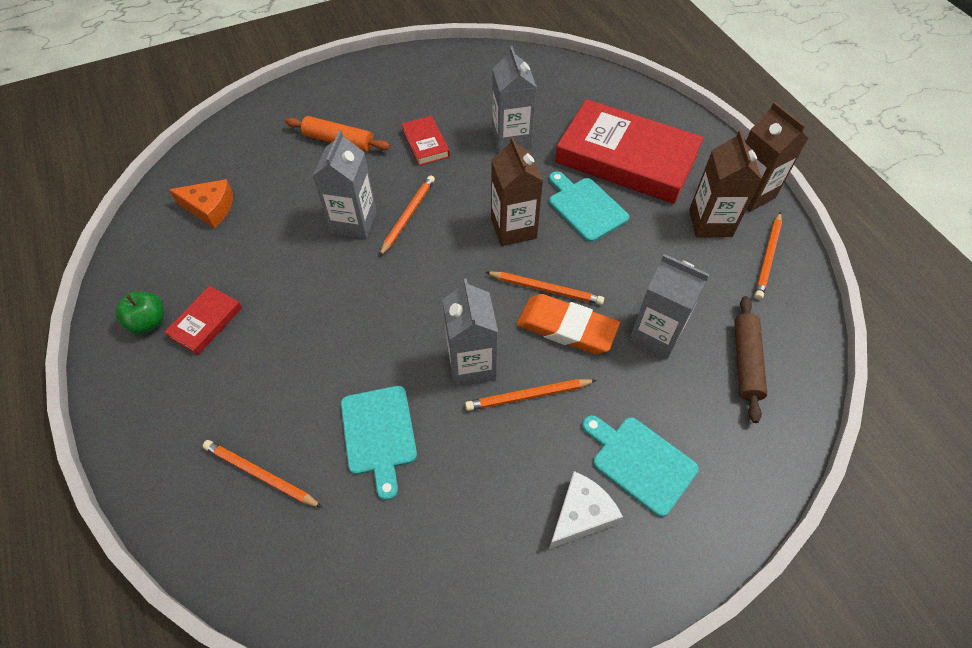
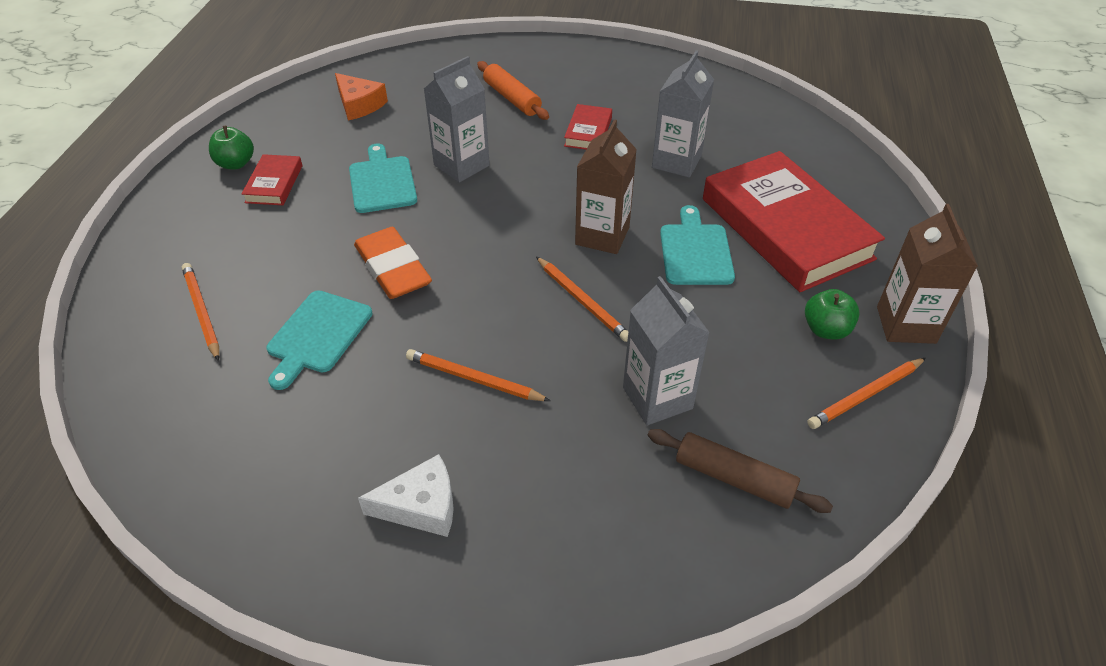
camera: 35 degrees right, 10 degrees down
red book [164,286,242,355] -> red book turned 60 degrees counterclockwise [241,154,302,205]
orange pencil [379,175,435,257] -> none
grey carton [442,278,498,387] -> none
orange eraser [517,294,620,354] -> orange eraser moved to [354,227,432,299]
turquoise cutting board [582,415,699,517] -> turquoise cutting board moved to [349,144,417,213]
brown carton [689,130,762,238] -> green apple [805,289,860,340]
brown rolling pin [734,296,767,423] -> brown rolling pin turned 75 degrees clockwise [648,429,833,513]

